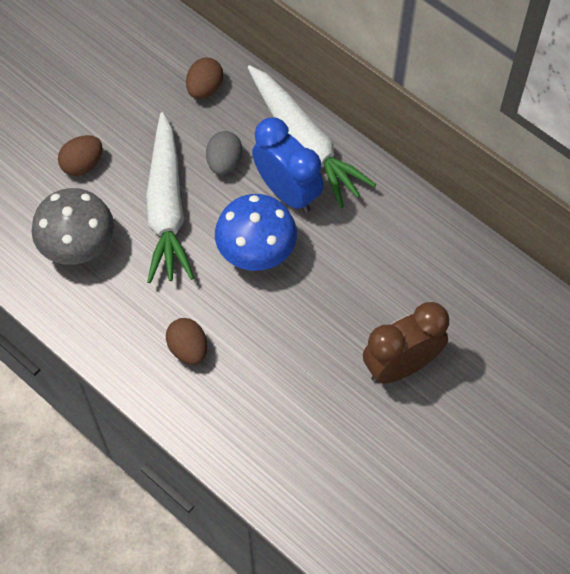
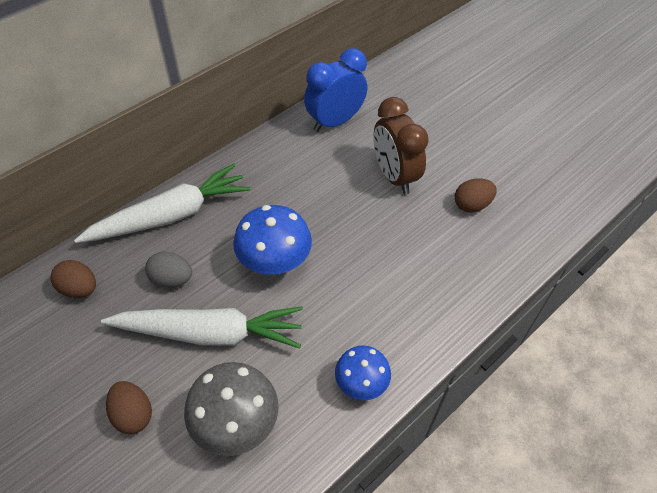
camera: 85 degrees left, 10 degrees down
brown egg [166,318,207,365] -> brown egg moved to [455,178,497,212]
blue clock [252,117,324,213] -> blue clock moved to [304,48,367,132]
none -> blue mushroom [335,345,391,400]

